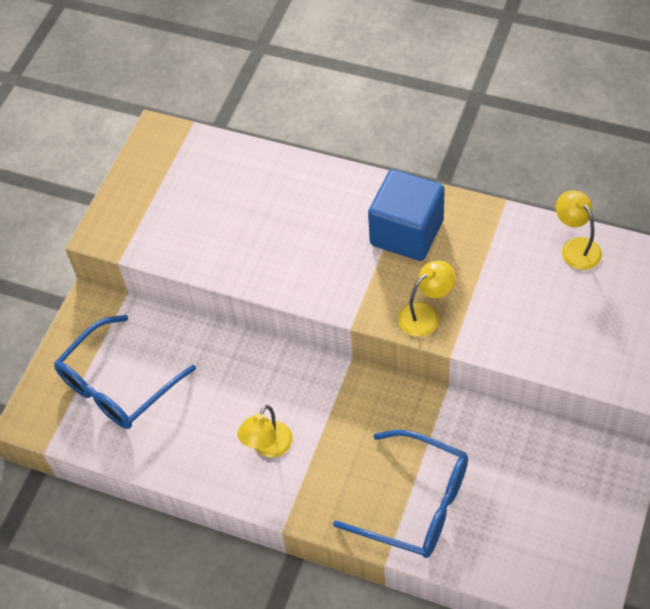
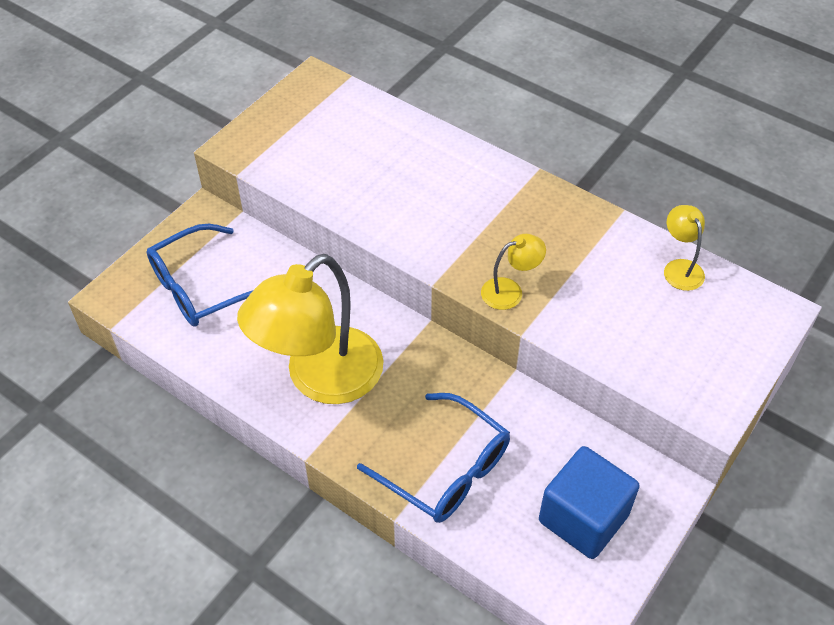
camera: 10 degrees right, 5 degrees down
yellow lamp [237,405,293,457] -> yellow lamp [237,254,384,404], size x2.32
blue cube [368,169,445,261] -> blue cube moved to [539,446,640,559]

